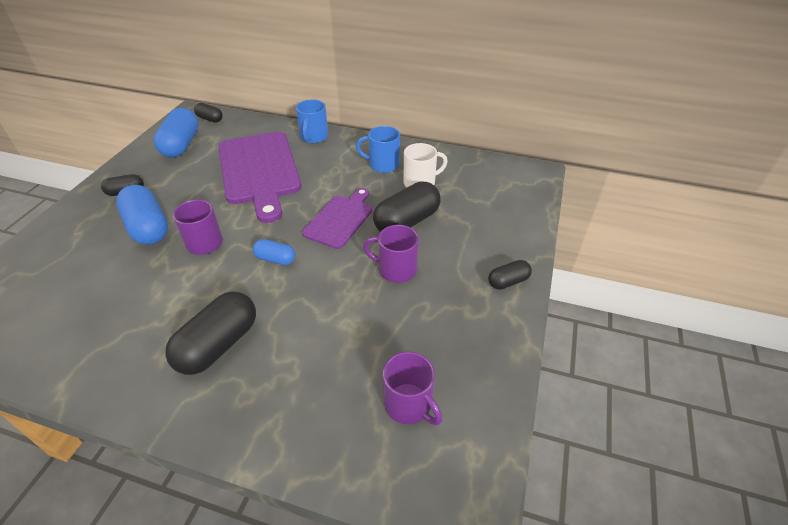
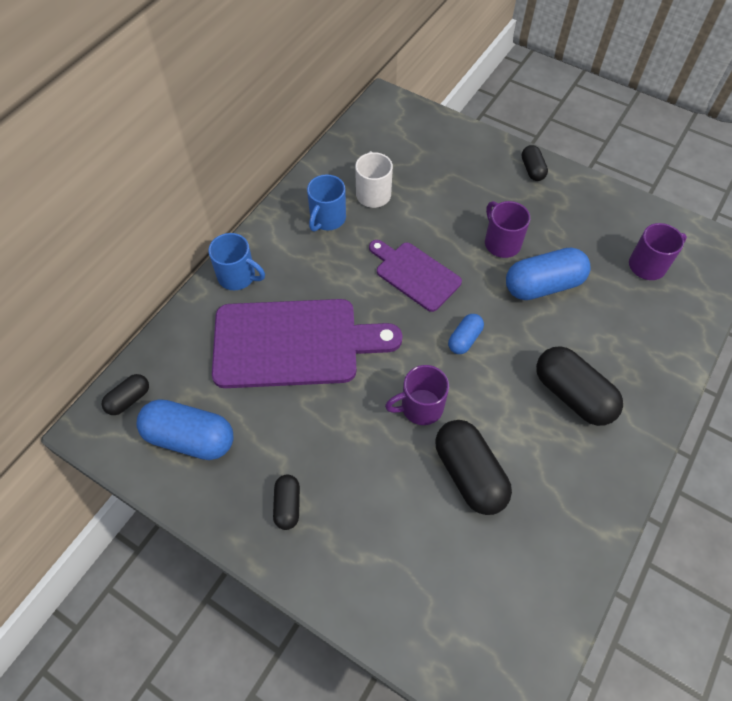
camera: 75 degrees left, 15 degrees up
blue capsule [116,185,168,245] -> blue capsule moved to [506,247,591,300]
purple mug [363,225,419,283] -> purple mug turned 120 degrees clockwise [485,201,530,258]
black capsule [373,181,440,232] -> black capsule moved to [435,420,512,515]

